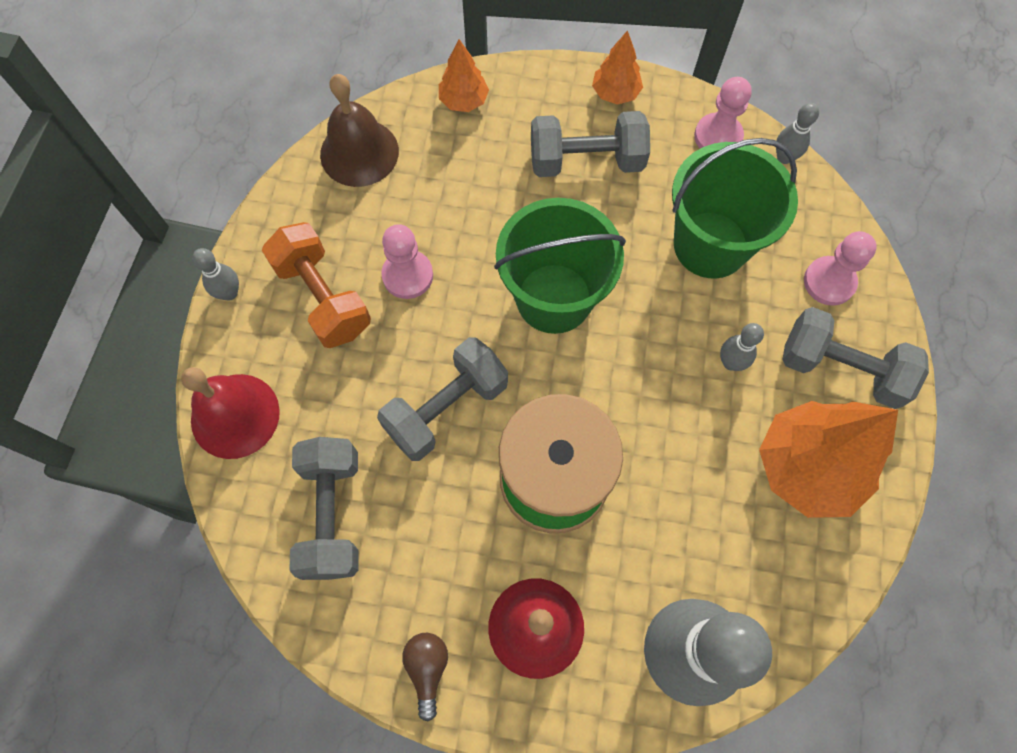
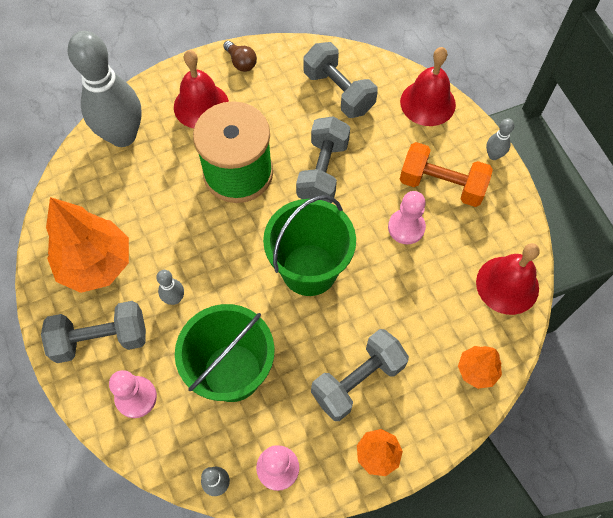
camera: 145 degrees right, 5 degrees down
brown bell [320,74,399,187] -> red bell [476,243,540,315]

